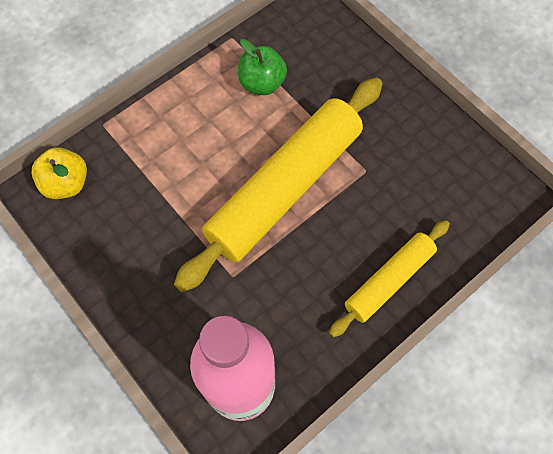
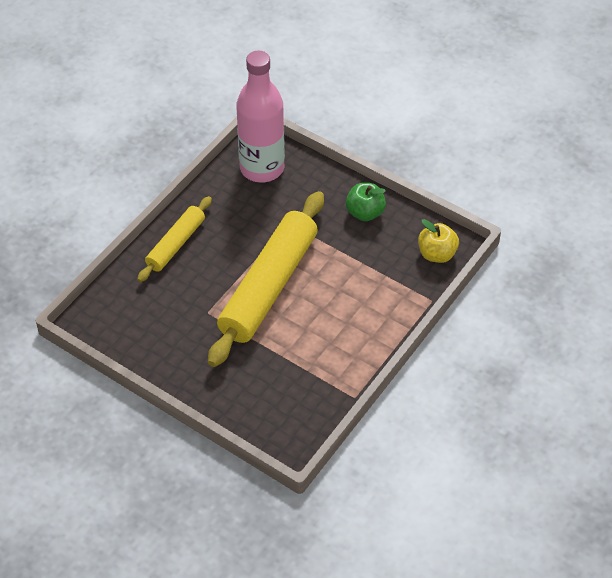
camera: 165 degrees right, 15 degrees down
green apple [238,39,287,95] -> green apple moved to [346,183,386,221]

